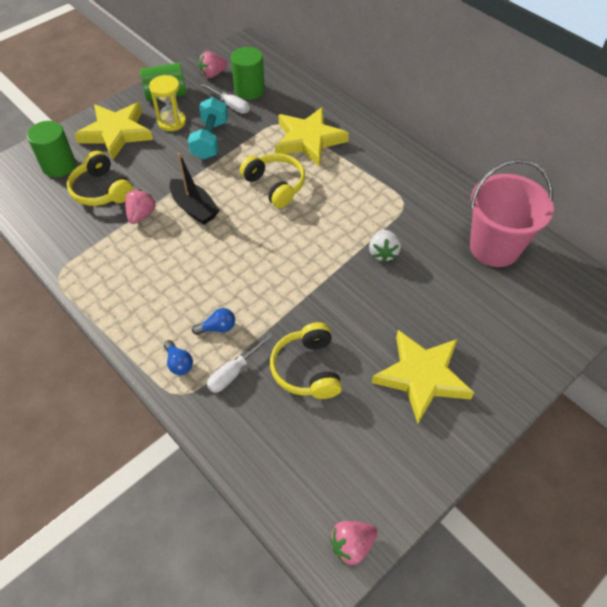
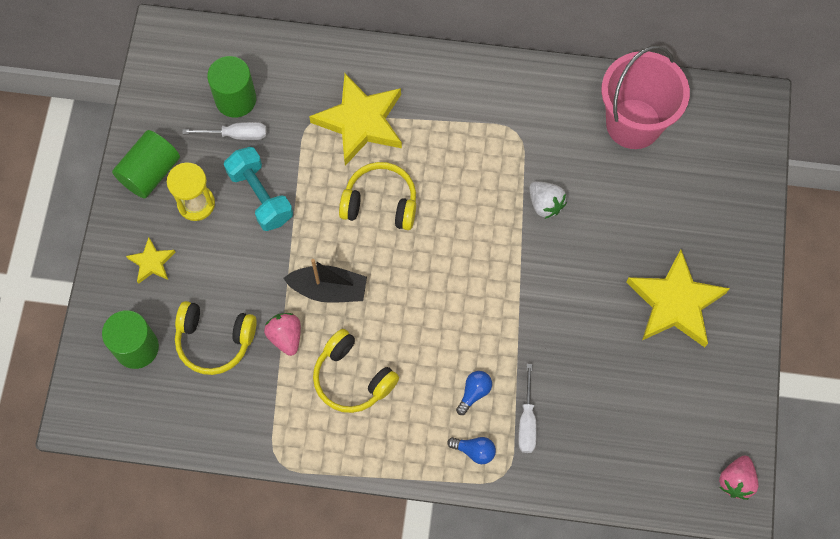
camera: 40 degrees left, 15 degrees up
yellow star [74,103,153,160] -> yellow star [126,238,175,284], size x0.48
pink strawberry [198,51,227,78] -> none
yellow headphones [270,322,342,399] -> yellow headphones moved to [313,329,399,413]

